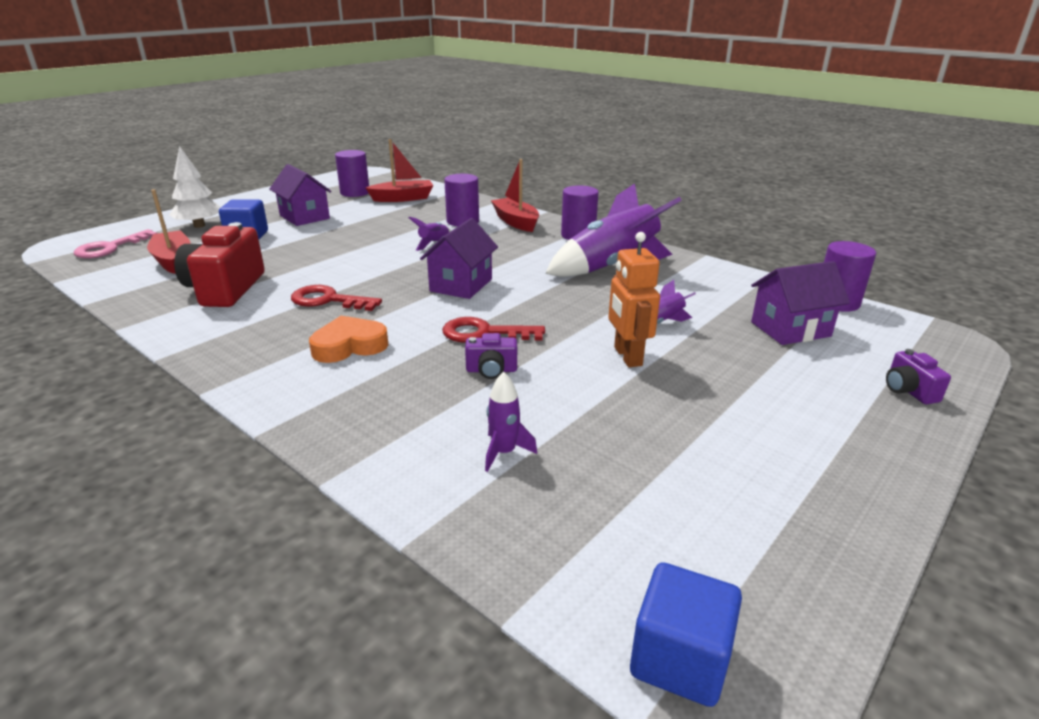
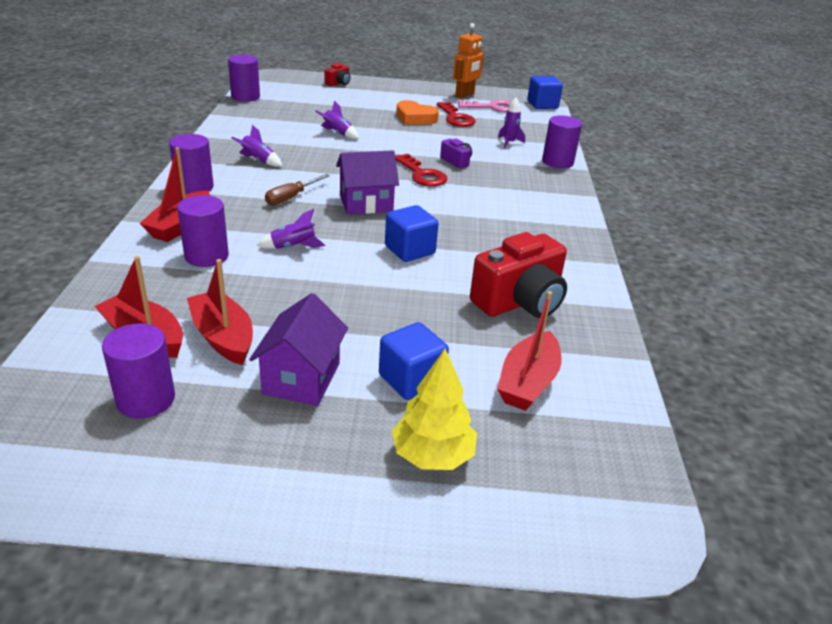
camera: 130 degrees left, 5 degrees up
pink key [74,229,158,258] -> pink key moved to [458,100,511,112]
white tree [169,146,221,228] -> yellow tree [392,348,477,470]
red key [291,285,382,311] -> red key moved to [437,102,476,127]
orange heart [309,316,388,363] -> orange heart moved to [396,100,439,125]
purple rocket [545,183,682,277] -> purple rocket [232,125,282,167], size x0.44
orange robot [608,232,660,367] -> orange robot moved to [453,23,484,99]
purple house [751,261,850,345] -> none
purple camera [886,349,951,404] -> red camera [325,63,351,86]
none -> red boat [187,259,253,365]
none -> brown screwdriver [265,174,330,205]
none -> blue cube [385,205,439,262]
none -> purple cylinder [542,116,582,169]

